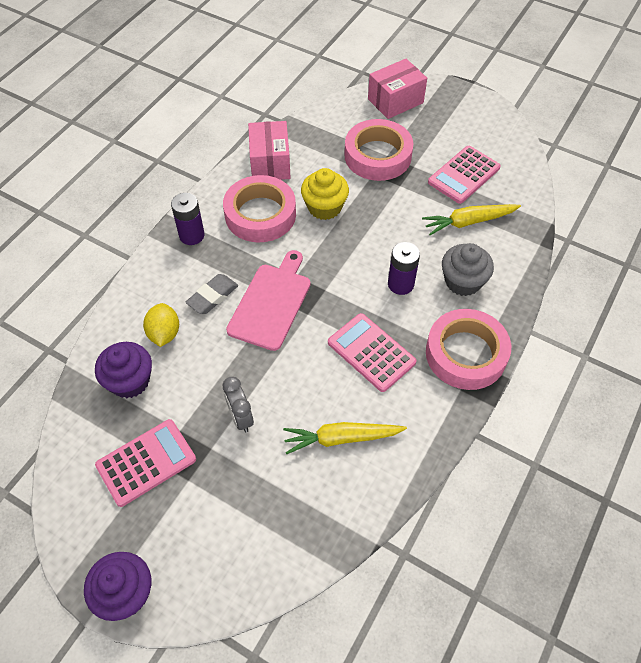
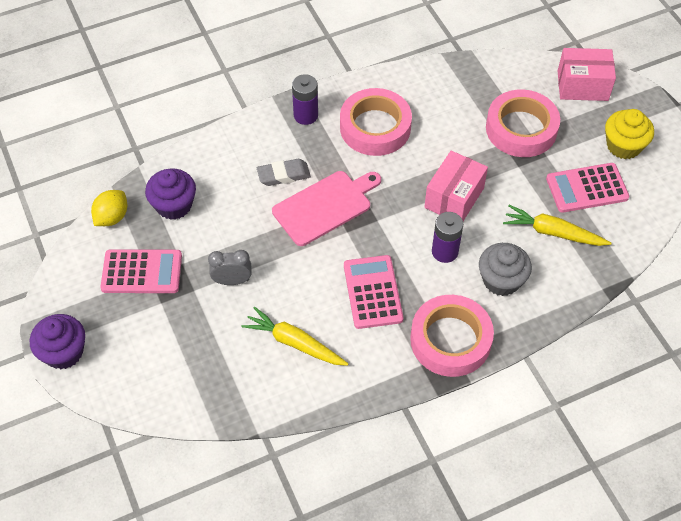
camera: 35 degrees right, 0 degrees up
yellow lemon [143,303,179,347] -> yellow lemon moved to [91,190,127,226]
grey clock [222,377,254,432] -> grey clock turned 75 degrees clockwise [208,250,252,285]
pink box [248,121,291,180] -> pink box moved to [424,151,488,221]
yellow cupcake [301,168,349,220] -> yellow cupcake moved to [605,109,654,159]

